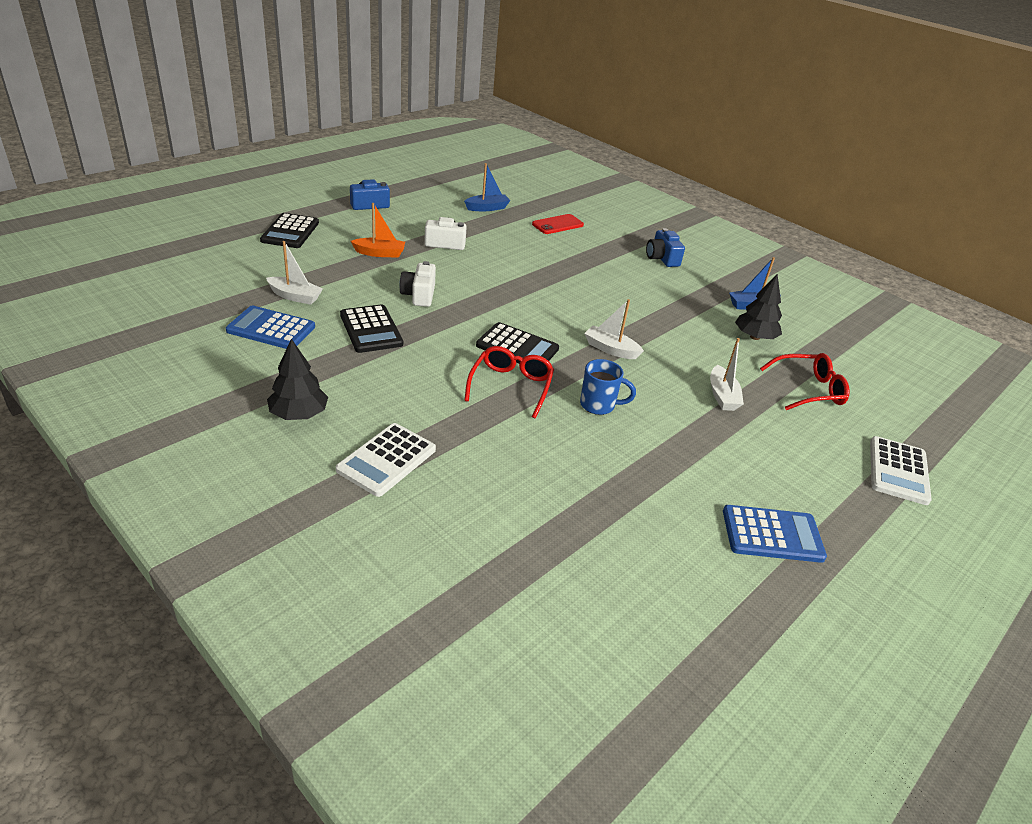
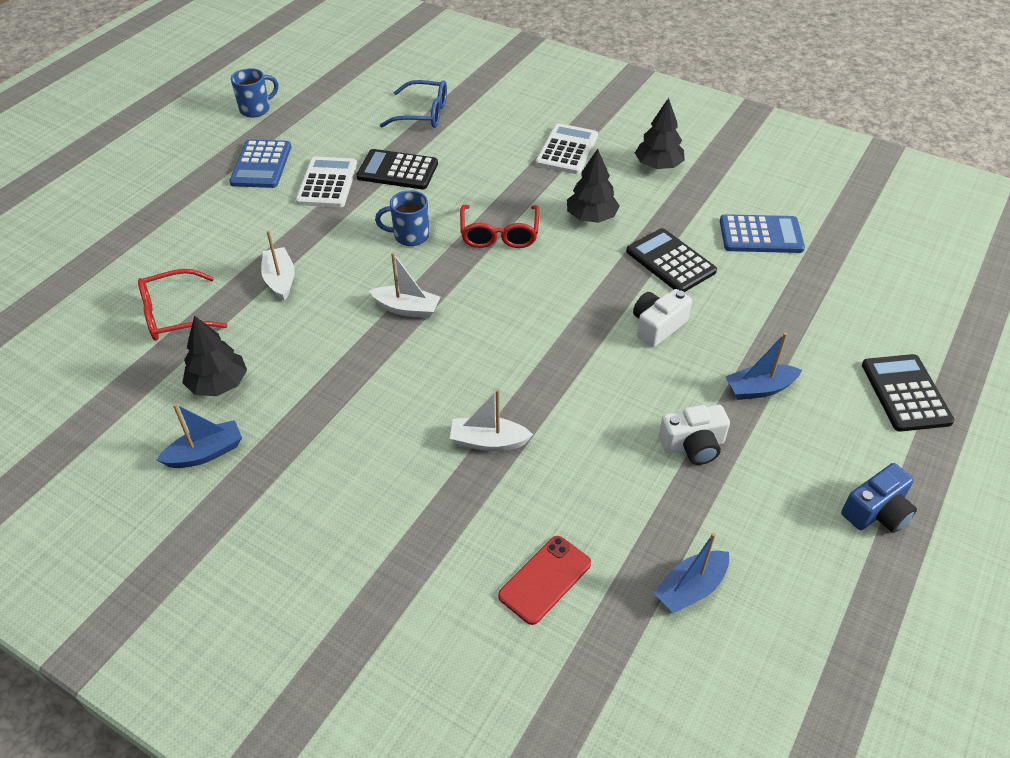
camera: 170 degrees right, 10 degrees up
white boat [266,241,323,305] -> white boat moved to [450,389,533,451]
orange boat [351,203,405,257] -> blue boat [726,333,802,400]
white camera [399,261,436,307] -> white camera turned 120 degrees counterclockwise [633,289,692,347]
black calculator [476,322,559,363] -> black calculator moved to [356,149,438,189]
blue camera [646,228,685,267] -> none
blue calculator [723,505,827,563] -> blue calculator turned 75 degrees counterclockwise [229,139,291,188]
white calculator [870,436,932,505] -> white calculator moved to [296,157,357,207]
none -> blue mug [231,68,278,118]
none -> blue glasses [380,80,447,128]
none -> black tree [567,149,619,223]

